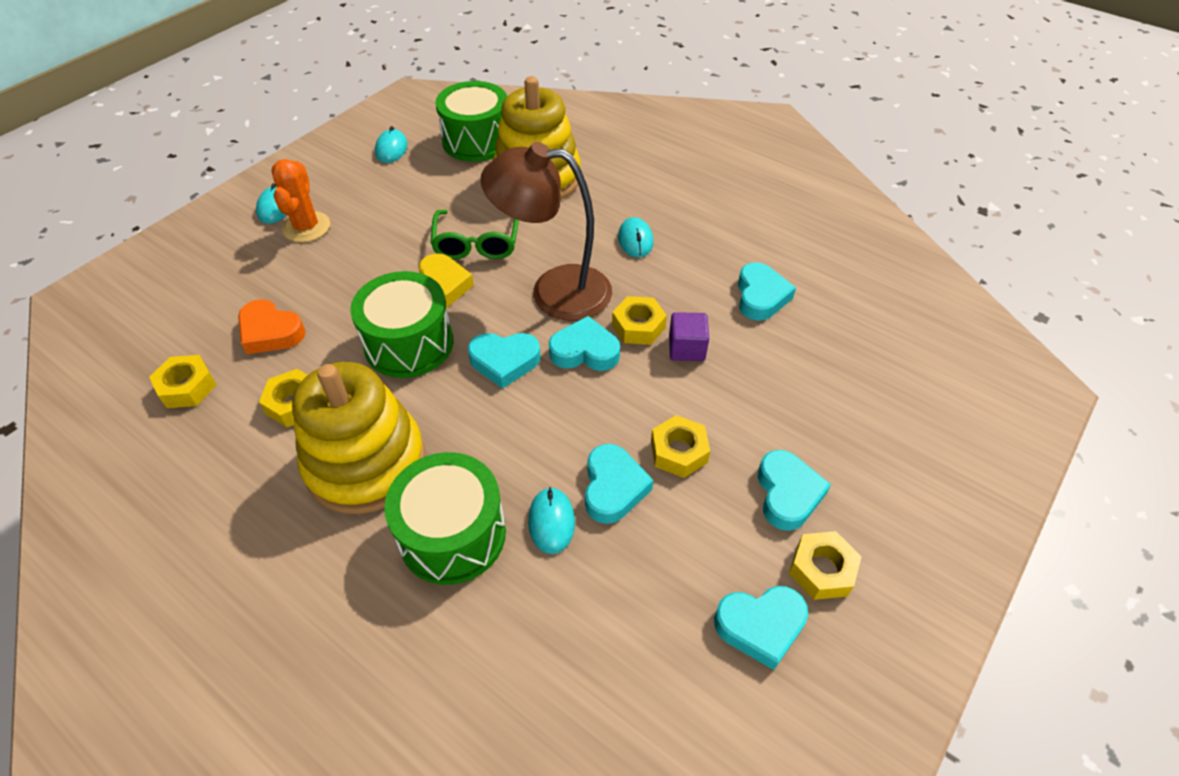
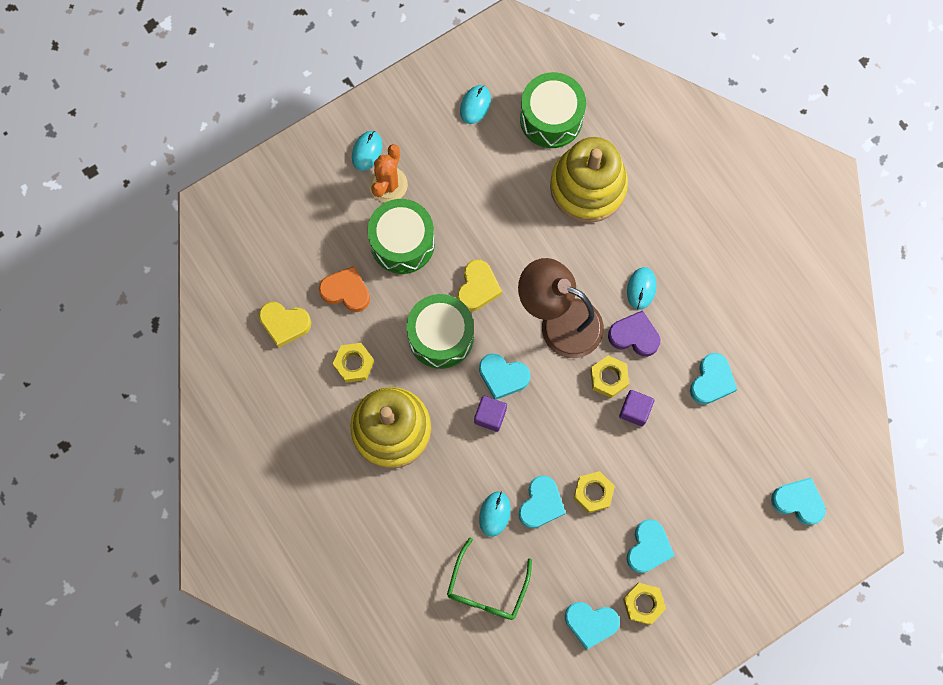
camera: 20 degrees right, 25 degrees up
yellow nut [149,355,216,408] -> yellow heart [259,302,311,348]
orange heart [238,299,306,354] -> orange heart turned 150 degrees clockwise [319,266,370,312]
green drum [384,452,506,585] -> green drum moved to [368,199,435,274]
green glasses [430,210,519,260] -> green glasses moved to [447,538,532,620]
turquoise heart [549,316,620,371] -> turquoise heart moved to [771,478,826,525]
none -> purple cube [474,396,507,432]
none -> purple heart [608,310,660,357]

